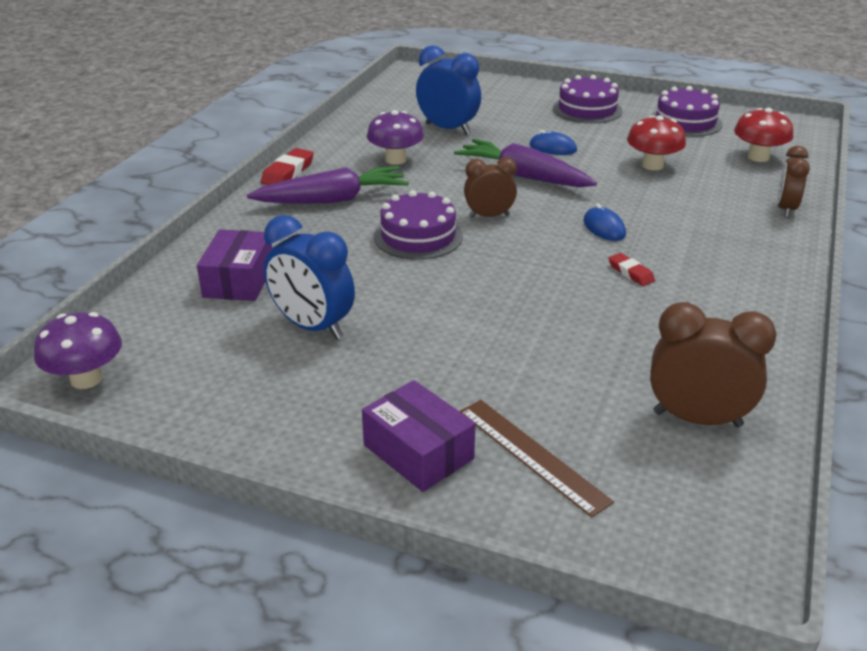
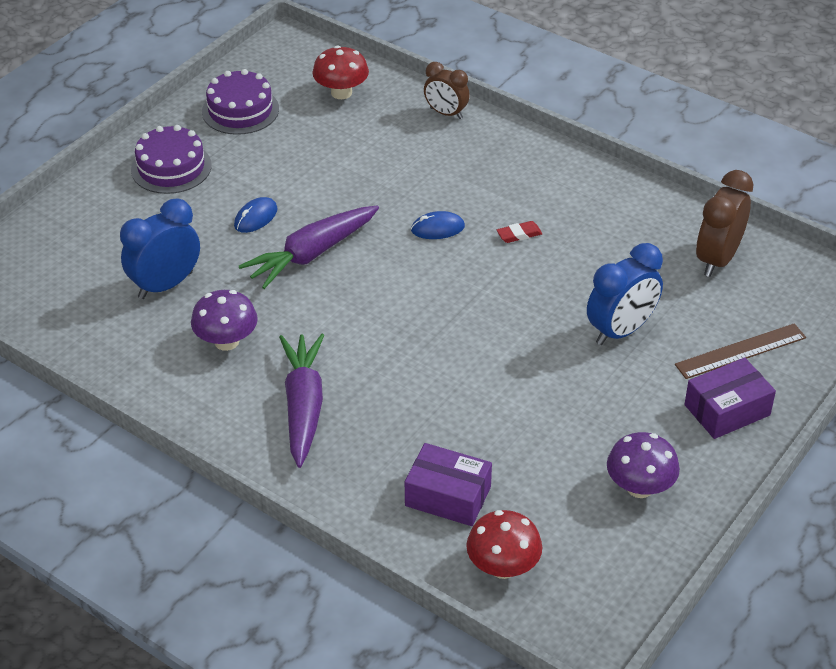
camera: 75 degrees left, 10 degrees up
purple mushroom [34,312,122,389] -> purple mushroom moved to [607,432,680,498]
red eraser [261,148,314,185] -> none
blue clock [264,215,355,340] -> blue clock moved to [587,243,663,345]
purple cake [374,190,463,260] -> none
brown clock [464,157,517,218] -> none
red mushroom [627,115,686,170] -> red mushroom moved to [466,510,542,579]

